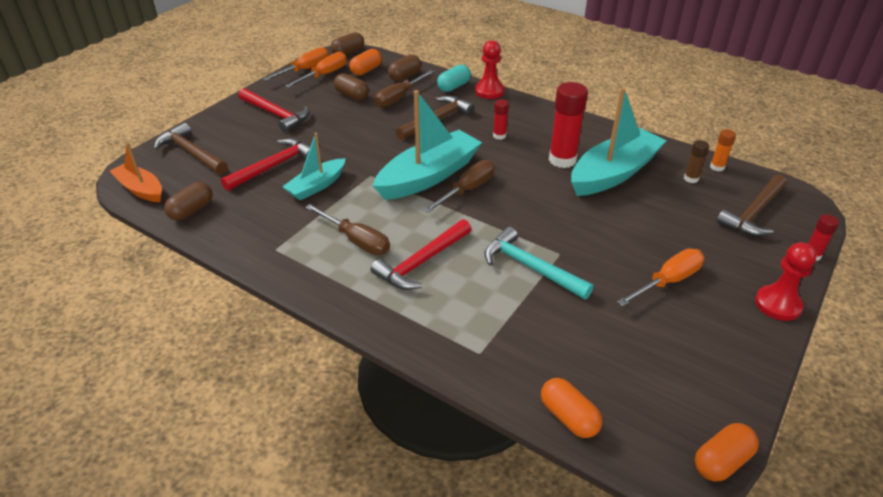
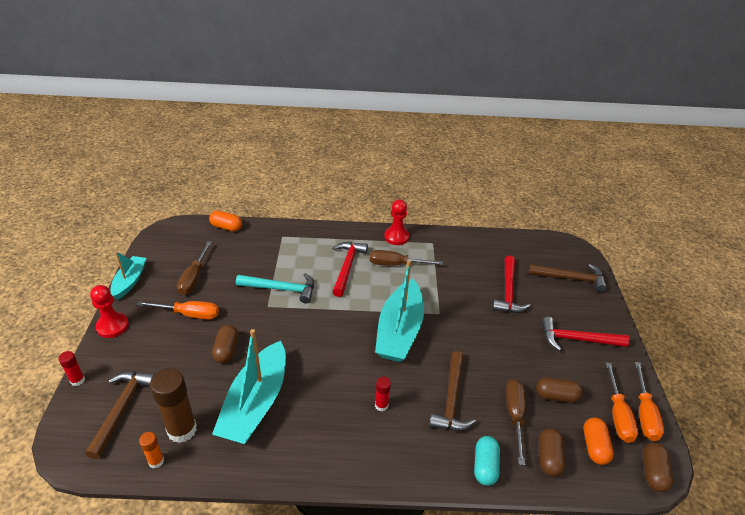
camera: 145 degrees right, 0 degrees up
orange boat [110,142,162,202] -> none
brown capsule [164,182,213,221] -> brown capsule moved to [212,325,238,363]
turquoise boat [282,133,346,200] -> turquoise boat moved to [110,251,147,300]
brown screwdriver [423,160,495,213] -> brown screwdriver moved to [177,241,212,295]
red pawn [475,40,505,99] -> red pawn moved to [384,199,409,245]
red glue stick [549,82,588,168] -> none
orange screwdriver [617,249,704,307] -> orange screwdriver turned 105 degrees counterclockwise [137,301,219,319]
brown glue stick [684,140,709,183] -> brown glue stick [150,368,197,443], size x2.00
orange capsule [695,423,759,482] -> none

